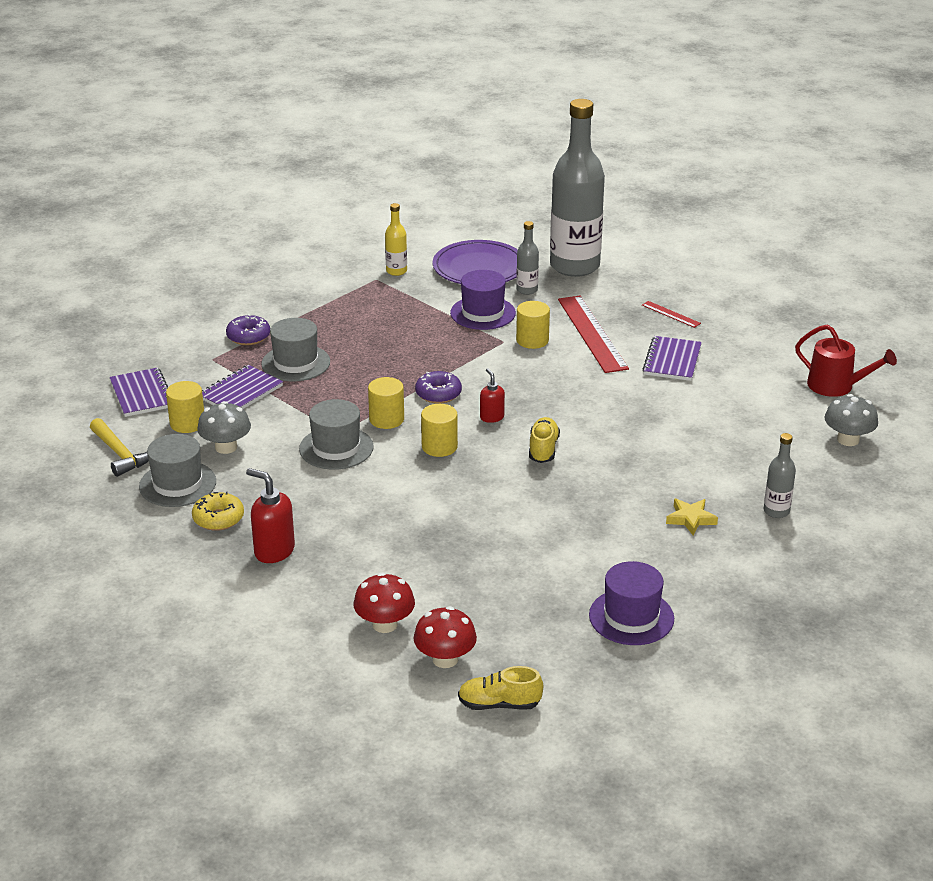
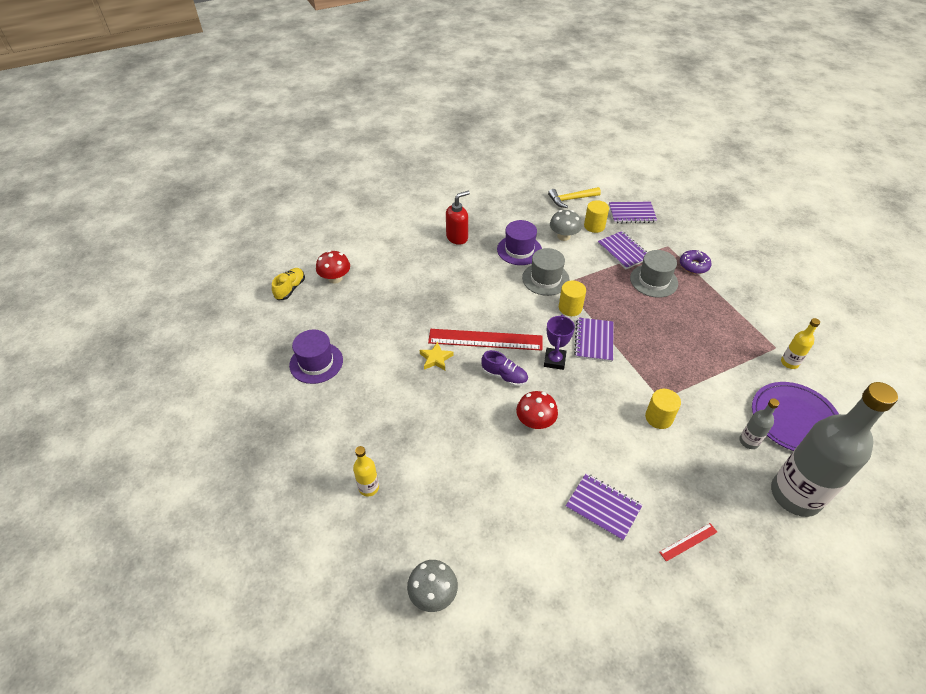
camera: 110 degrees right, 15 degrees up
grey hat [139,434,216,507] -> none
yellow donut [192,492,244,531] -> none
red mushroom [354,573,415,633] -> red mushroom moved to [516,391,558,429]
purple donut [415,371,462,404] -> purple notebook [574,317,614,362]
yellow cylinder [421,404,458,457] -> none
purple hat [450,270,516,330] -> purple hat moved to [497,220,542,265]
red soap dispenser [480,368,505,423] -> purple trophy [544,314,575,370]
yellow shoe [529,417,560,463] -> purple shoe [481,350,528,386]
red ruler [558,296,629,373] -> red ruler moved to [428,329,542,351]
yellow star [666,499,718,535] -> yellow star moved to [420,342,454,370]
grey bottle [764,433,796,518] -> yellow bottle [353,446,379,497]
red watering can [795,325,897,397] -> none

